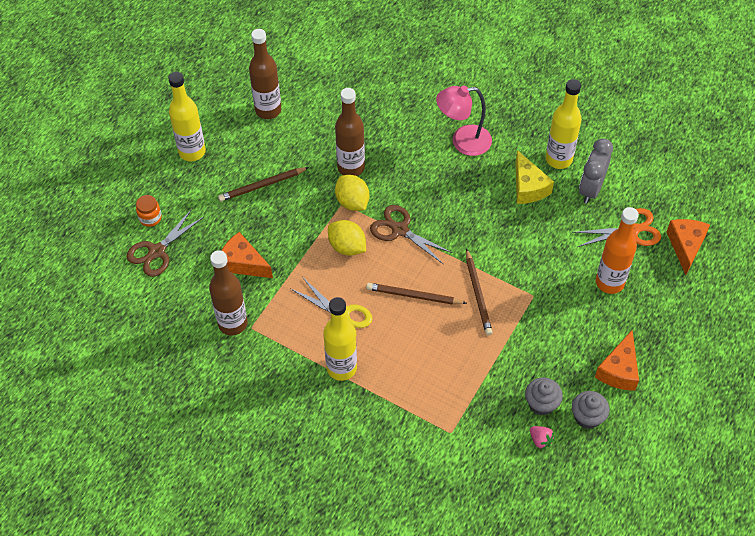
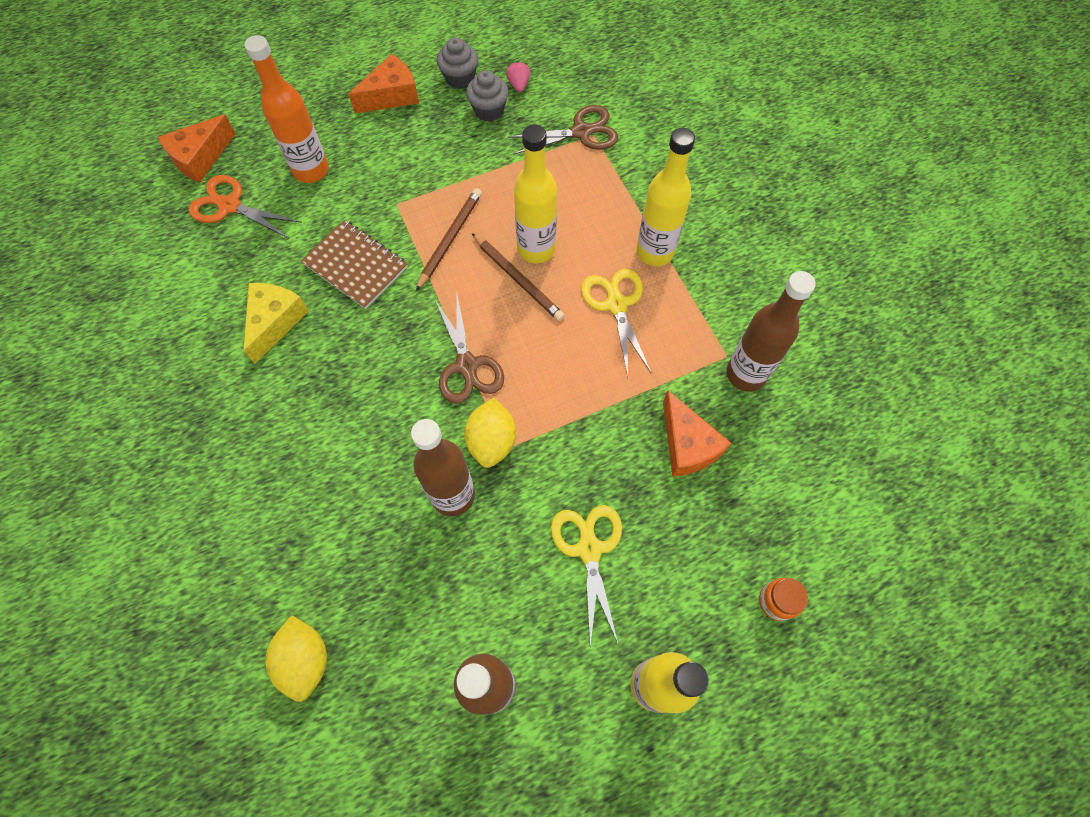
camera: 145 degrees left, 10 degrees up
brown scissors [126,209,204,277] -> brown scissors moved to [508,105,618,155]
brown pencil [218,167,309,201] -> yellow scissors [551,505,622,647]
yellow lemon [328,220,366,256] -> yellow lemon moved to [265,615,327,702]
pink lamp [436,85,492,156] -> none
yellow bottle [546,79,582,169] -> yellow bottle moved to [514,124,557,263]
grey clock [579,138,613,203] -> none
none -> brown notebook [301,220,408,309]

